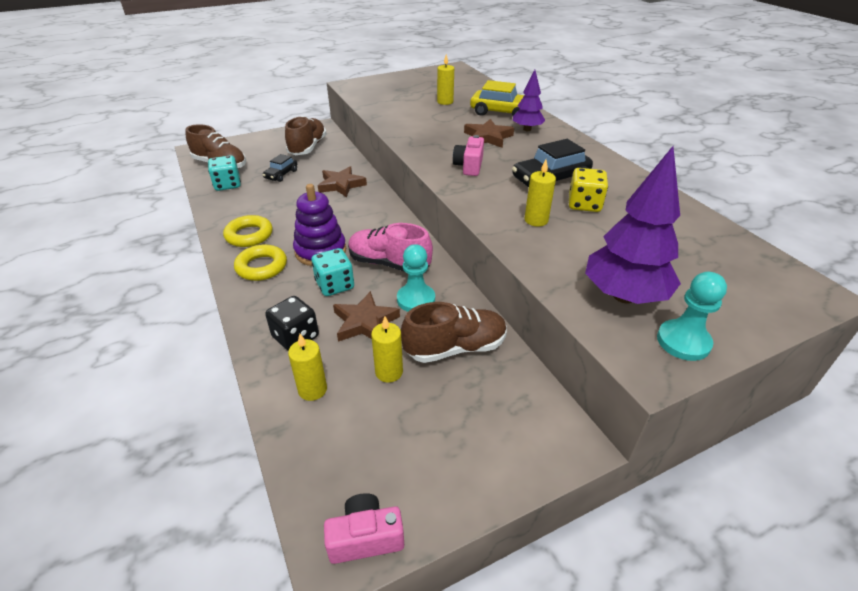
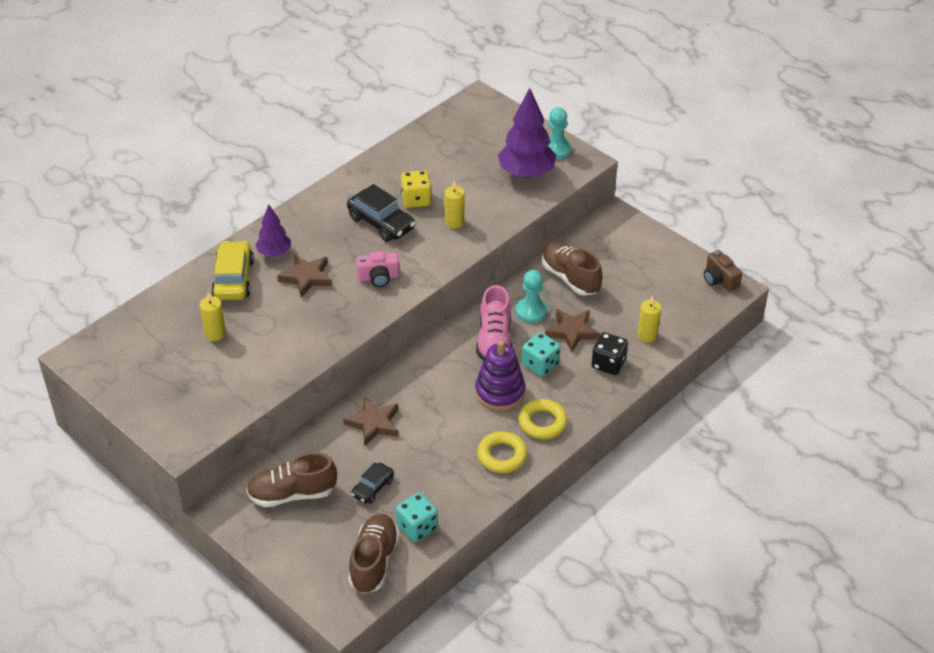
camera: 110 degrees left, 5 degrees up
black car [263,154,297,182] -> black car turned 120 degrees clockwise [351,462,394,504]
pink camera [324,493,404,564] -> brown camera [704,250,742,292]
yellow candle [371,316,403,383] -> none

